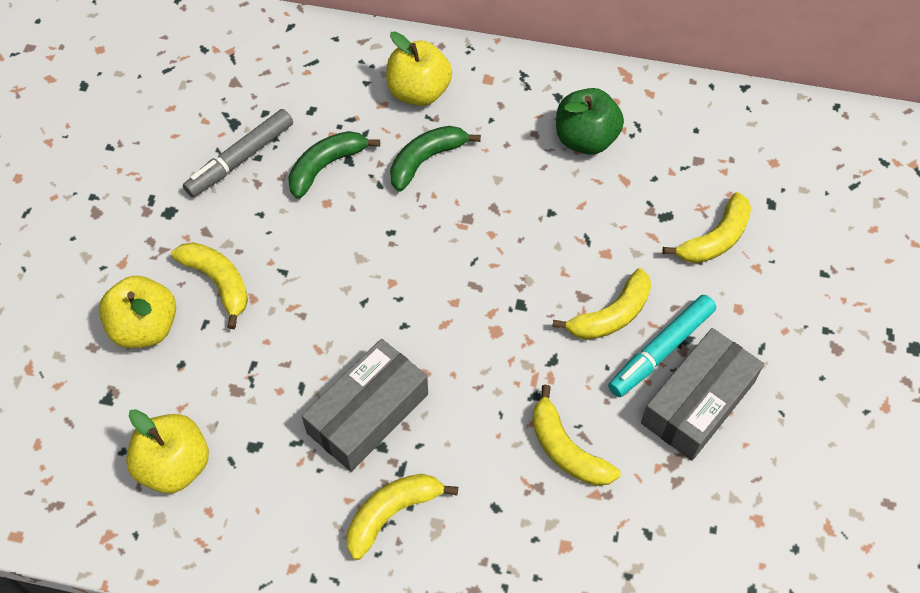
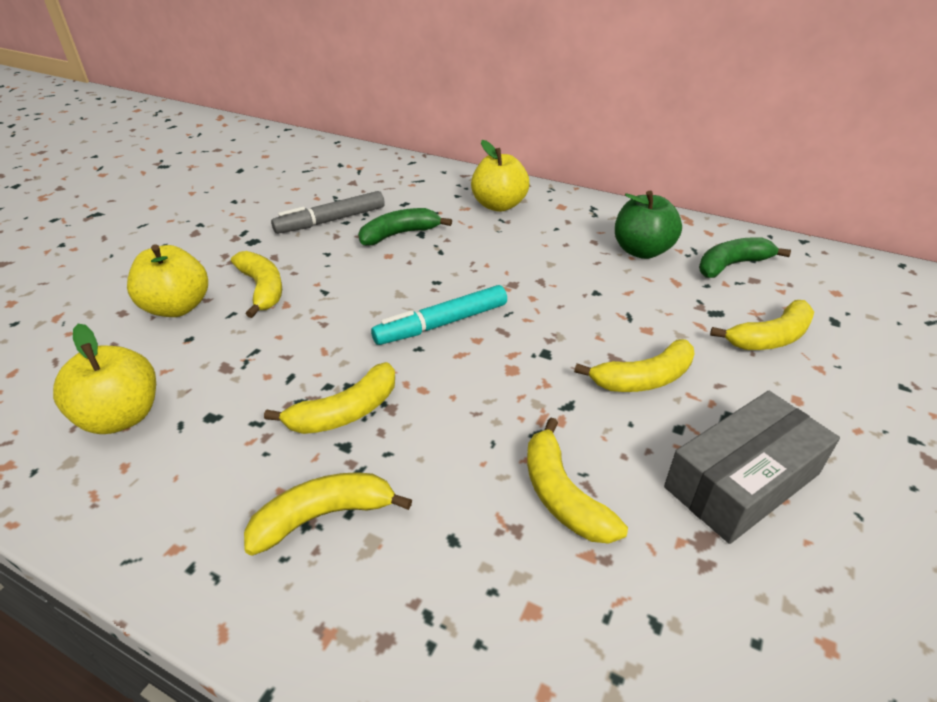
camera: 15 degrees right, 20 degrees down
grey box [302,339,428,472] -> yellow banana [264,362,395,434]
green banana [390,126,481,192] -> green banana moved to [699,237,791,278]
turquoise marker [608,295,716,397] -> turquoise marker moved to [371,285,507,345]

